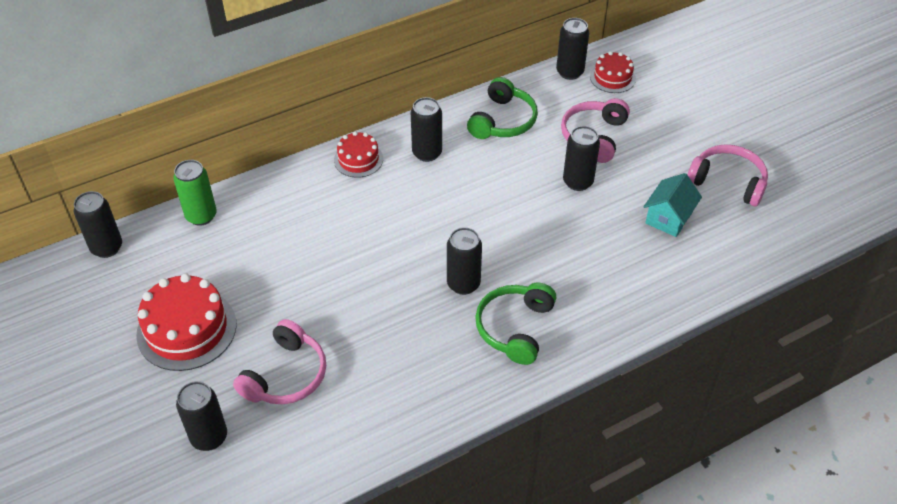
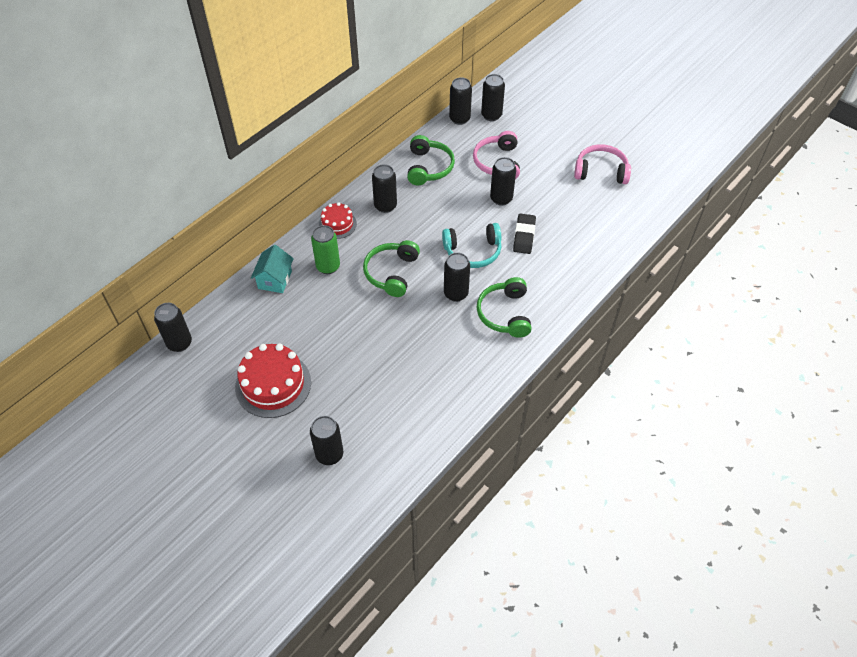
camera: 20 degrees left, 5 degrees up
green can [173,160,217,226] -> green can moved to [311,225,340,274]
pink headphones [233,319,326,404] -> none
red cake [590,51,636,93] -> black can [481,74,505,121]
turquoise house [643,173,702,237] -> turquoise house moved to [251,245,294,293]
none -> green headphones [363,240,420,297]
none -> turquoise headphones [442,223,501,268]
none -> black eraser [513,214,536,254]

